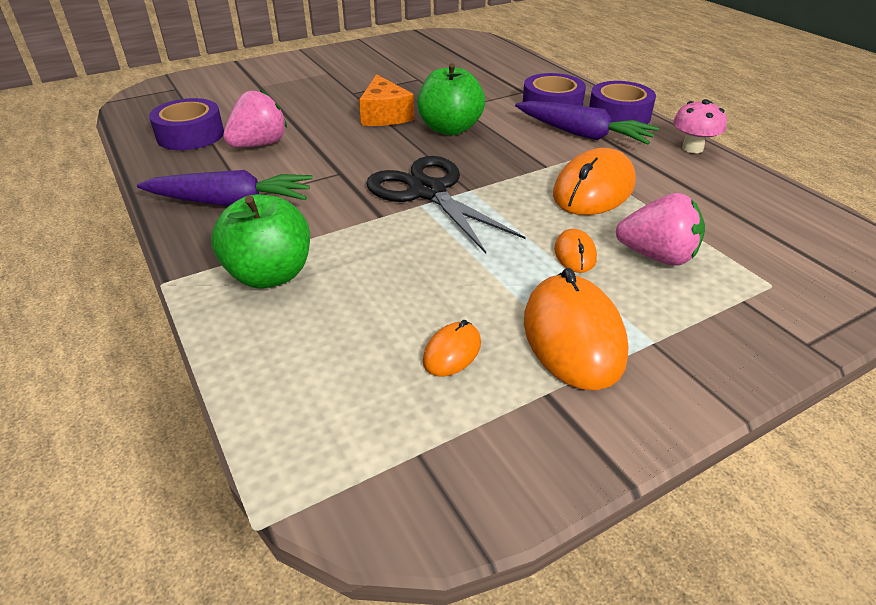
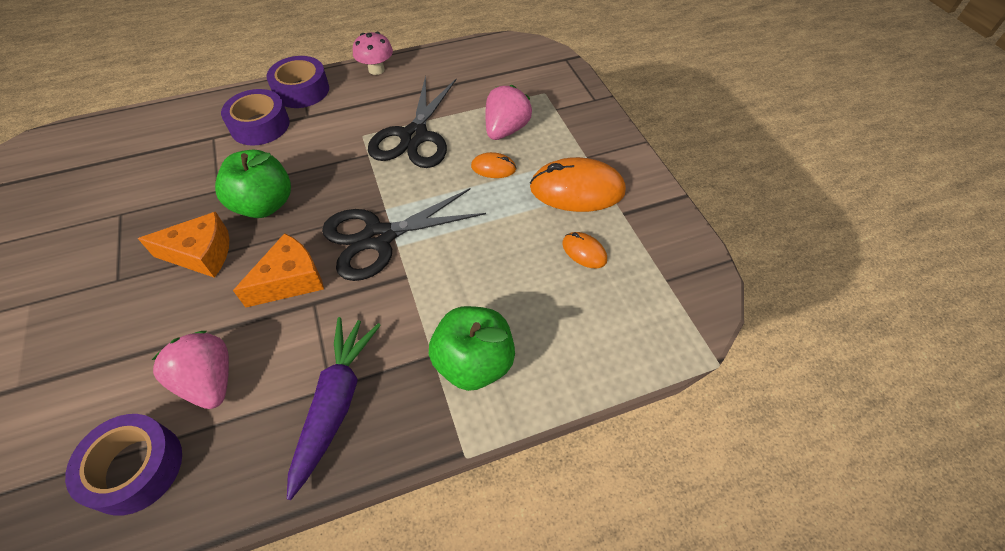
camera: 80 degrees left, 15 degrees up
purple carrot [515,101,659,145] -> none
orange mouse [553,148,636,215] -> black scissors [368,76,457,168]
none -> orange cheese [233,233,324,308]

